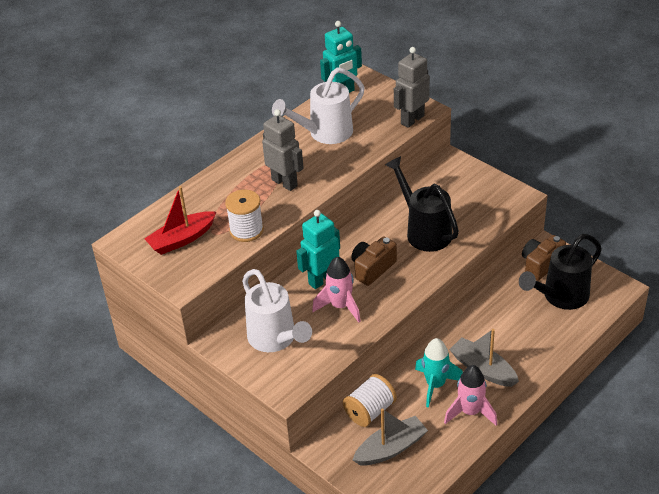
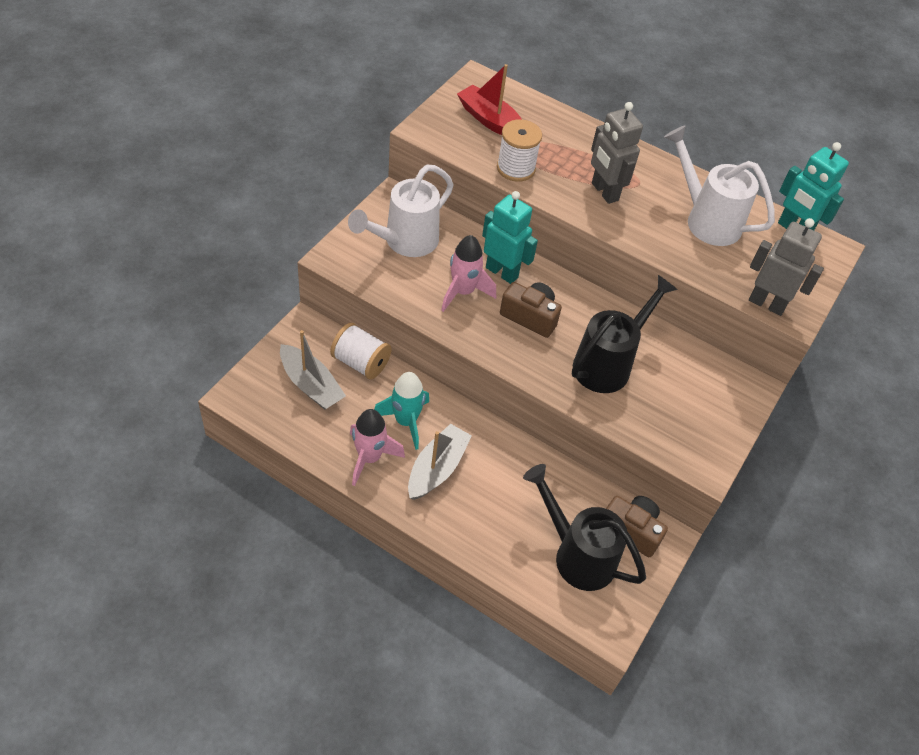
camera: 70 degrees right, 10 degrees up
grey robot [262,109,304,191] -> grey robot turned 120 degrees clockwise [591,102,643,204]

